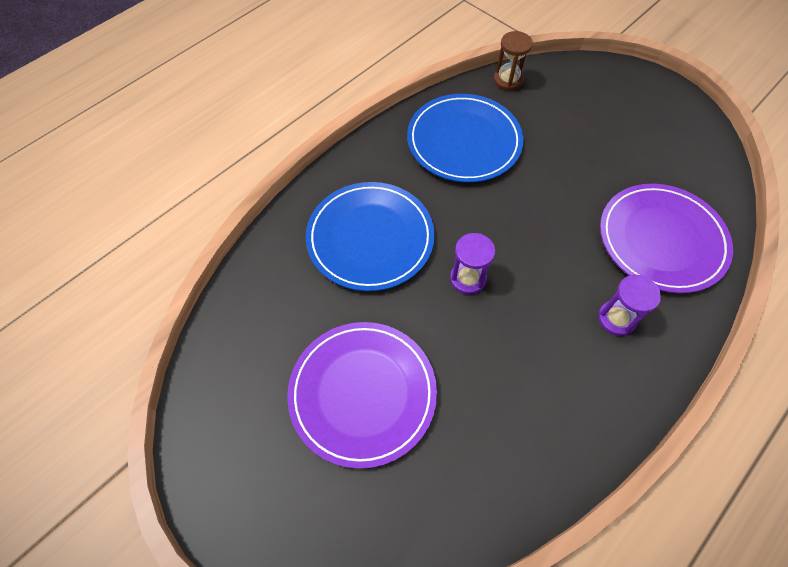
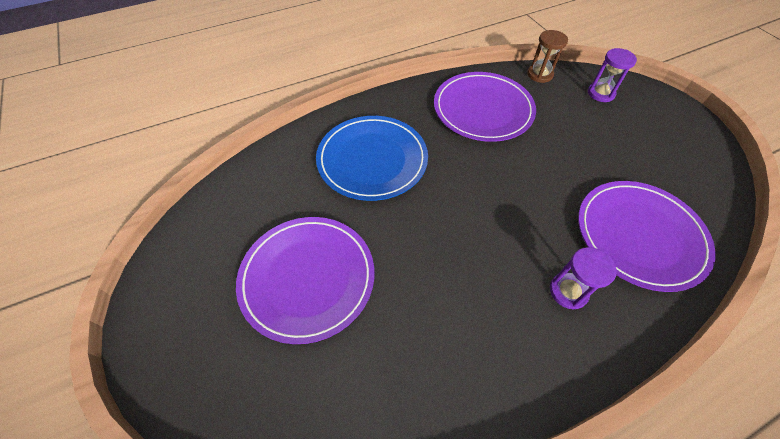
camera: 20 degrees right, 5 degrees down
blue plate [407,94,523,183] -> purple plate [434,72,536,142]
purple hourglass [450,233,495,295] -> purple hourglass moved to [588,48,637,102]

